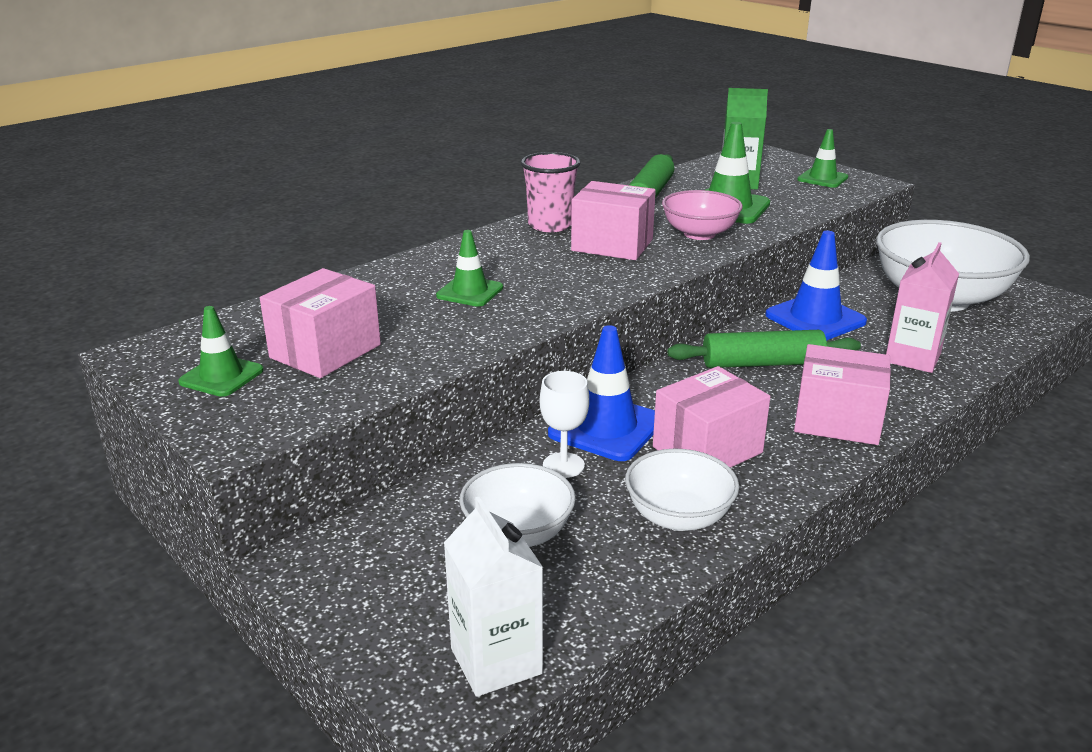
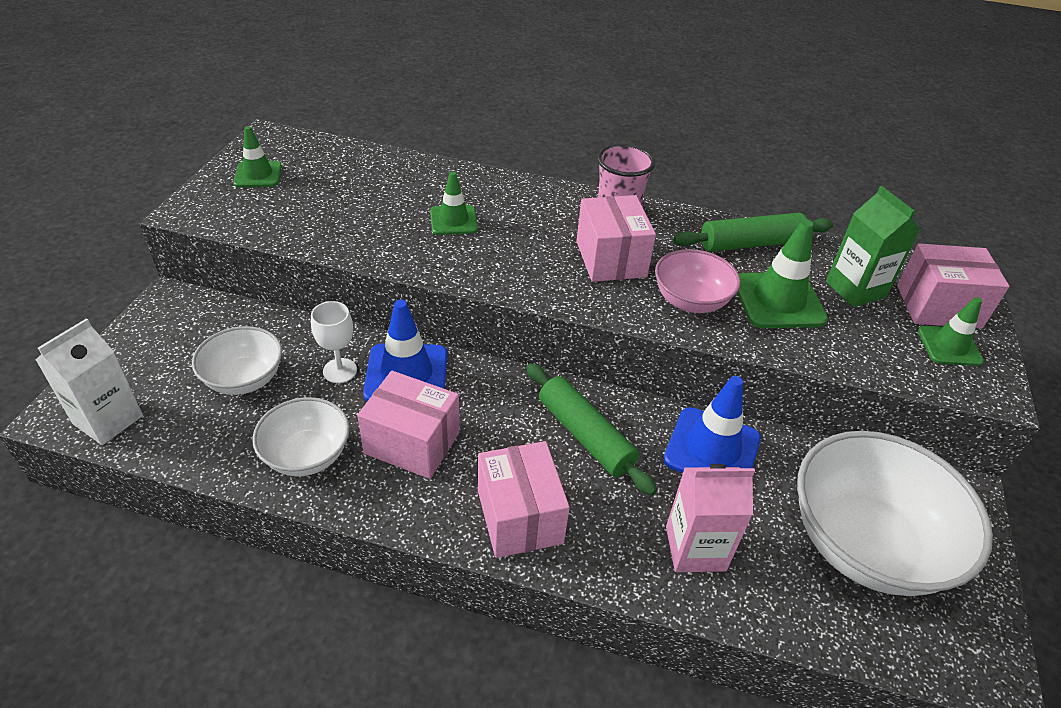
camera: 55 degrees right, 15 degrees up
pink box [260,268,381,378] -> pink box moved to [897,244,1009,328]

